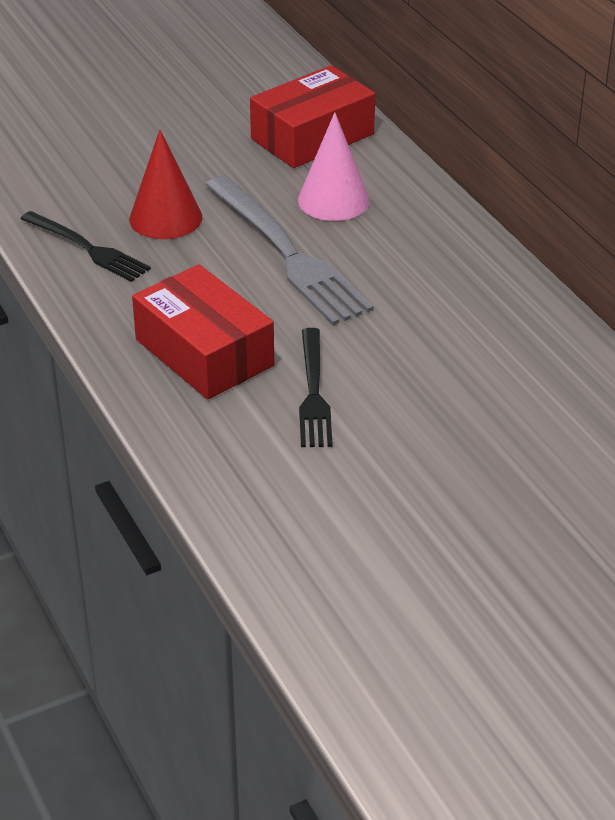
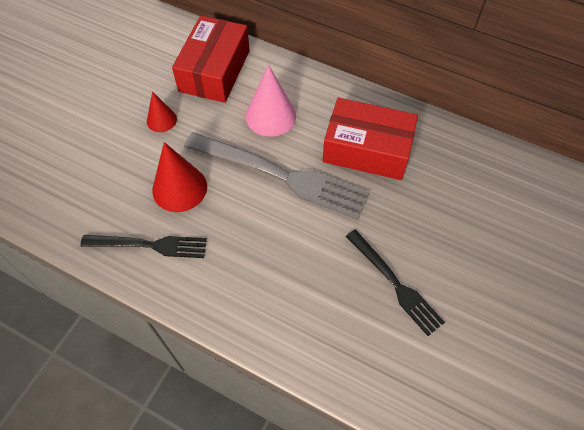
camera: 35 degrees left, 20 degrees up
red box [132,264,274,399] -> red box moved to [322,98,418,180]
none -> red cone [147,91,177,132]

